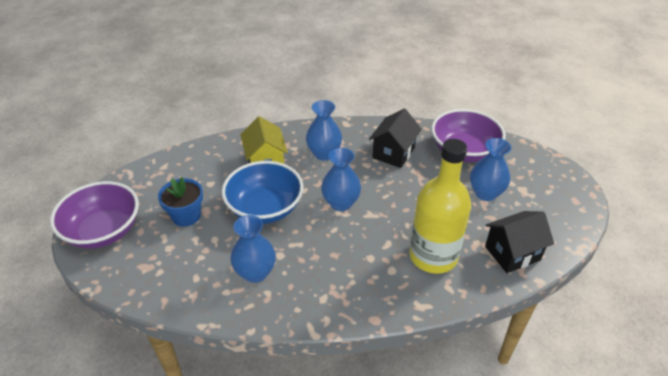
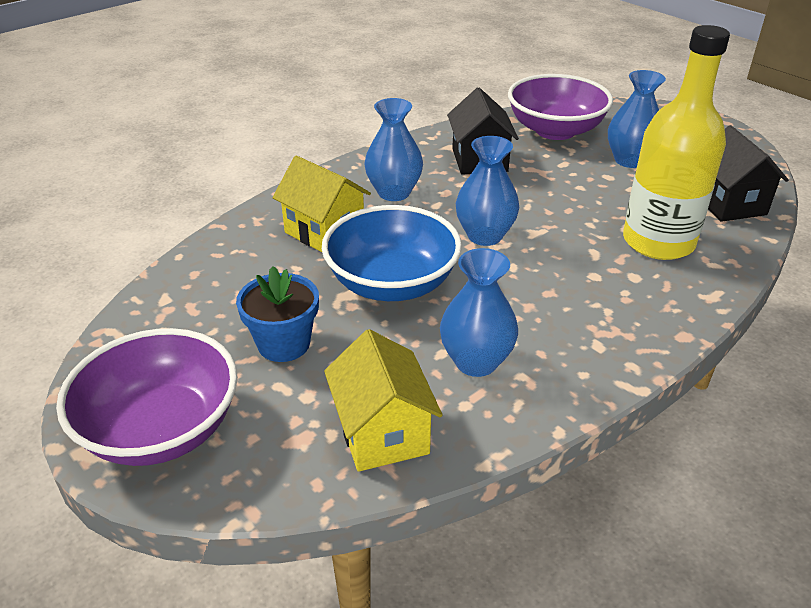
camera: 35 degrees left, 5 degrees down
black house [485,211,554,273] -> black house turned 45 degrees counterclockwise [708,125,788,222]
none -> yellow house [324,329,443,472]

